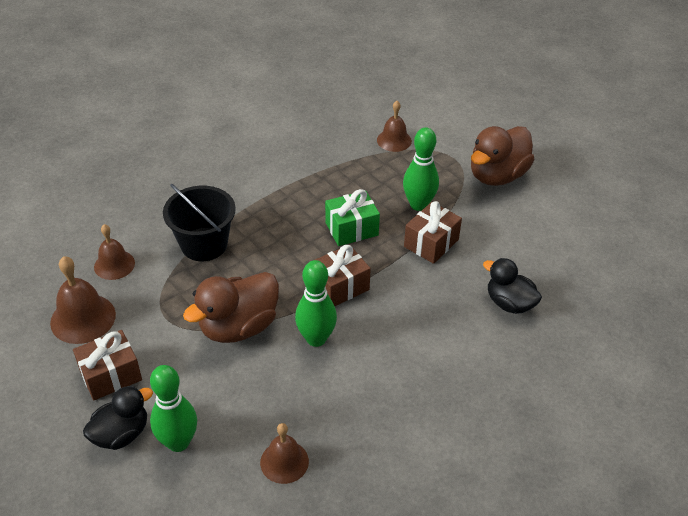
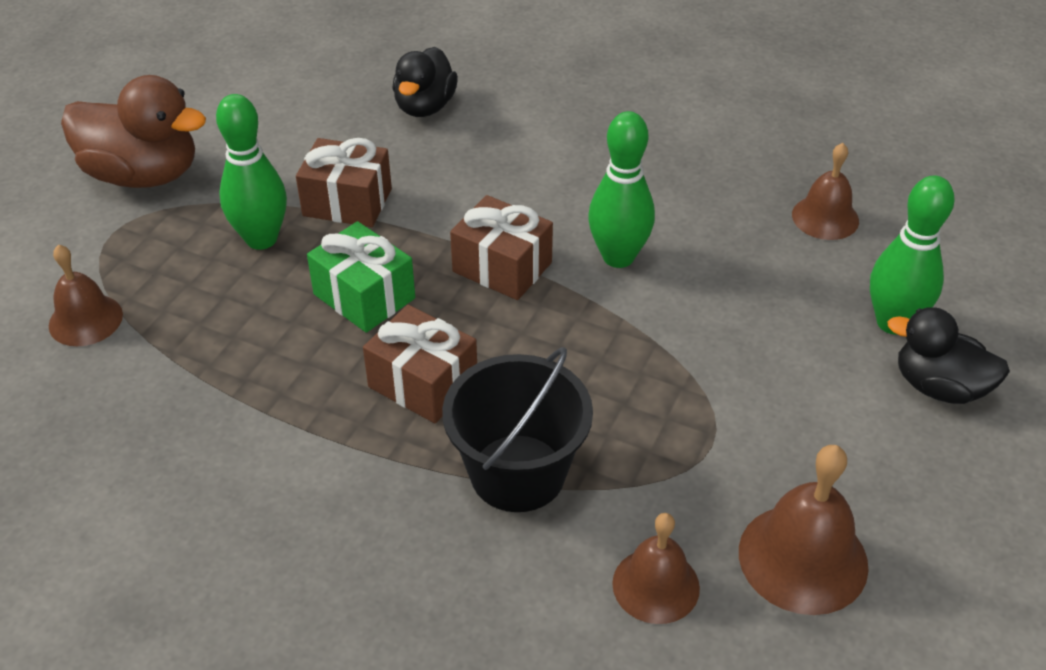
camera: 115 degrees left, 0 degrees up
brown gift [73,330,142,400] -> brown gift moved to [363,305,477,423]
brown duck [183,272,279,343] -> none

